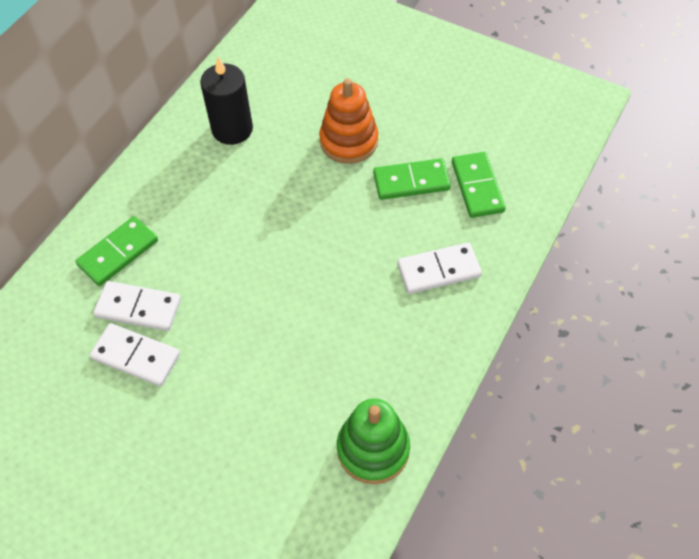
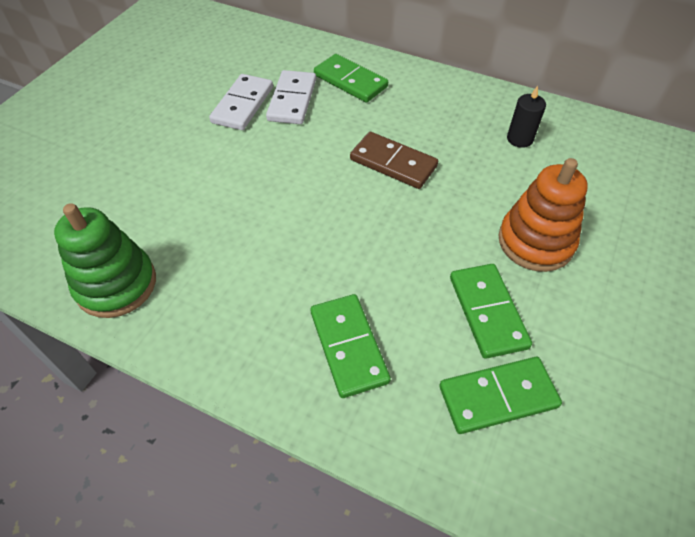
camera: 85 degrees right, 5 degrees down
black candle [200,57,253,145] -> black candle [507,86,546,148], size x0.57
white domino [397,243,482,294] -> green domino [311,294,391,398]
none -> brown domino [350,132,438,189]

